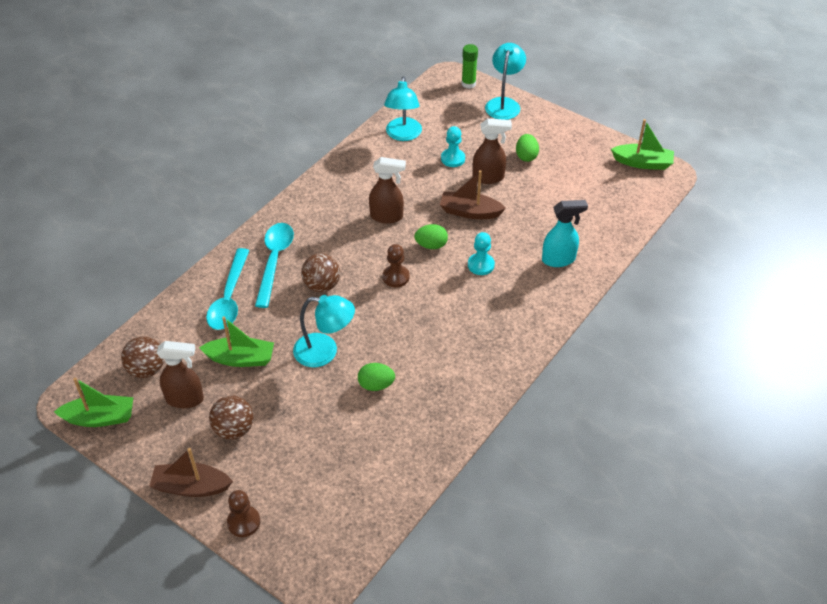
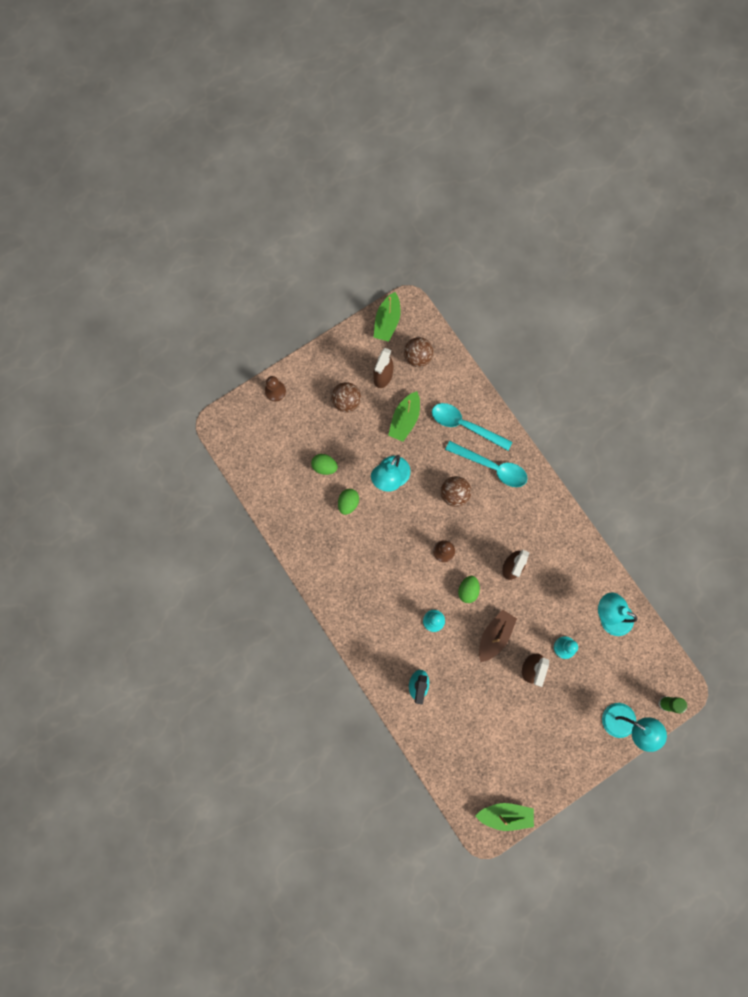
camera: 110 degrees right, 30 degrees up
brown boat [149,448,233,497] -> none
green egg [516,134,539,162] -> green egg moved to [311,454,338,475]
green boat [611,119,674,170] -> green boat turned 120 degrees counterclockwise [475,803,534,831]

